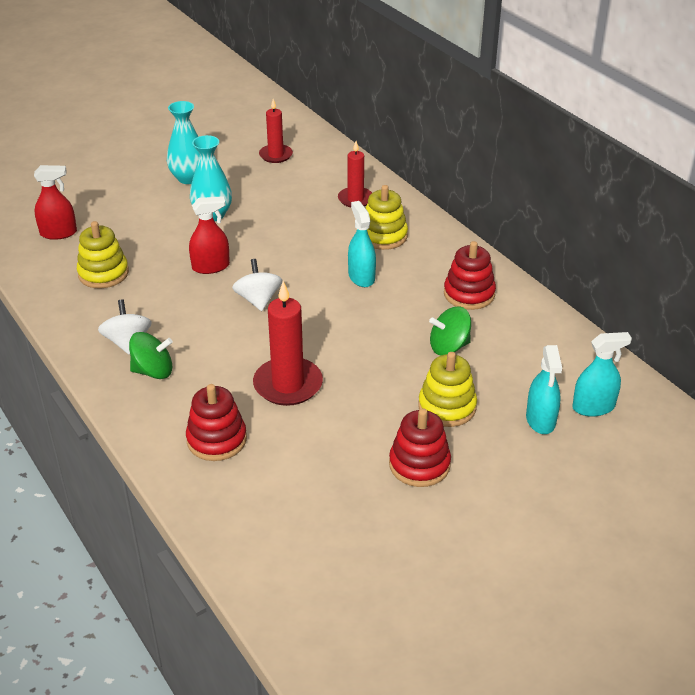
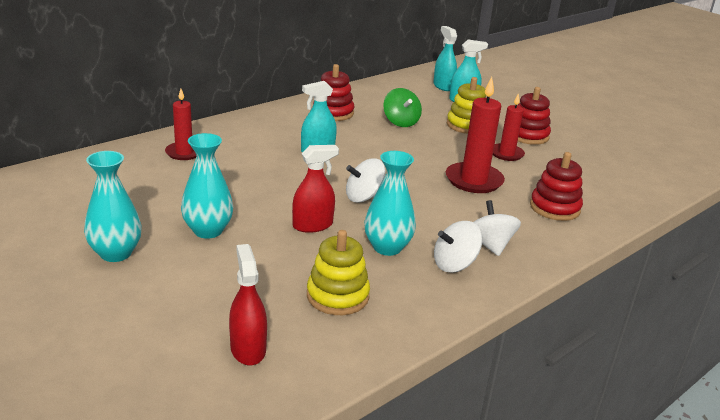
camera: 100 degrees left, 10 degrees down
green spinning top [129,332,173,379] -> white spinning top [474,200,521,256]
red spray bottle [189,196,230,274] -> red spray bottle turned 90 degrees clockwise [292,145,339,233]
red candle [259,99,293,163] -> red candle moved to [493,93,525,161]
yellow stacking toy [366,185,408,250] -> none
none -> turquoise vase [364,151,416,256]

